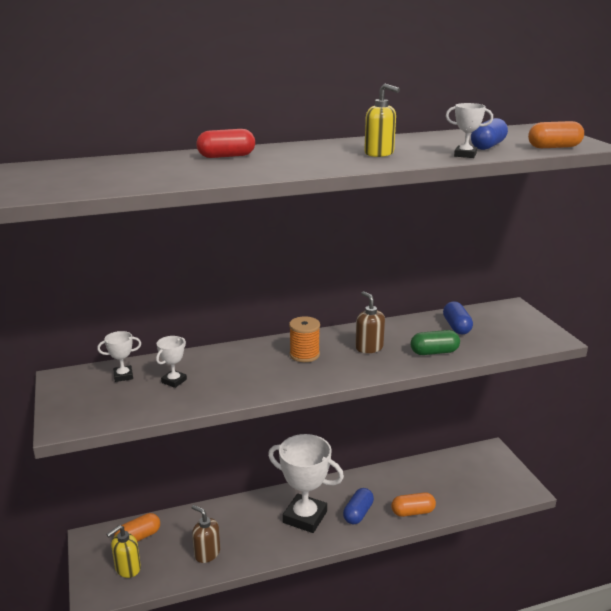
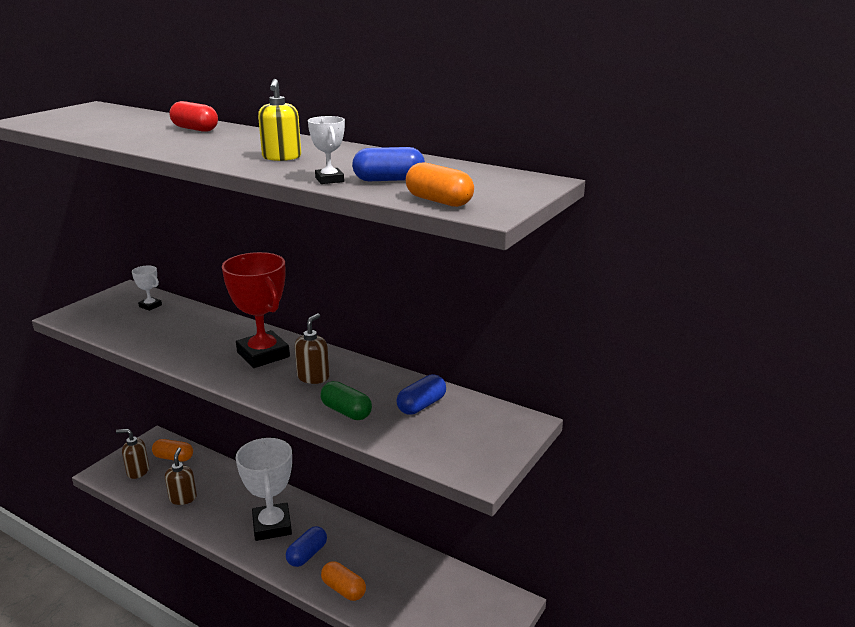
camera: 50 degrees right, 0 degrees up
yellow soap dispenser [106,525,141,578] -> brown soap dispenser [116,429,149,479]
white trophy [156,336,187,388] -> none
orange spool [289,316,320,362] -> red trophy [222,252,290,368]
blue capsule [343,488,374,524] -> blue capsule turned 45 degrees counterclockwise [286,526,327,567]

